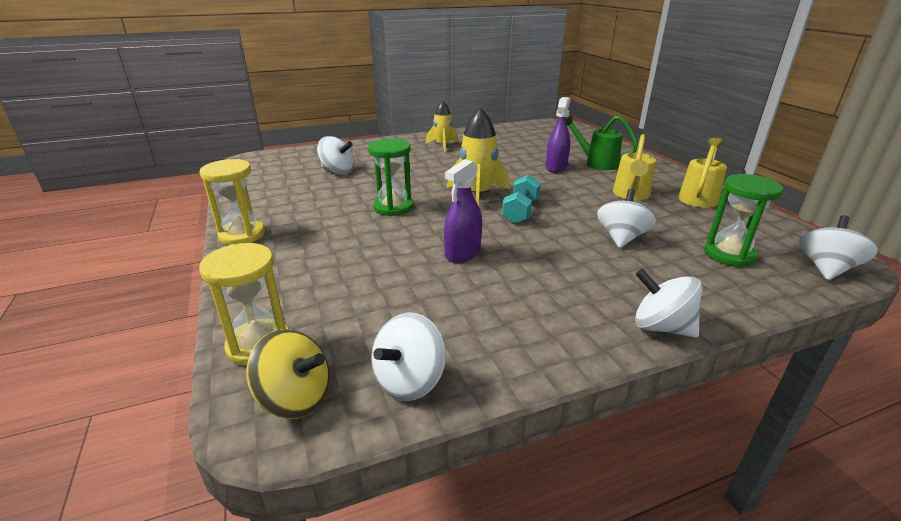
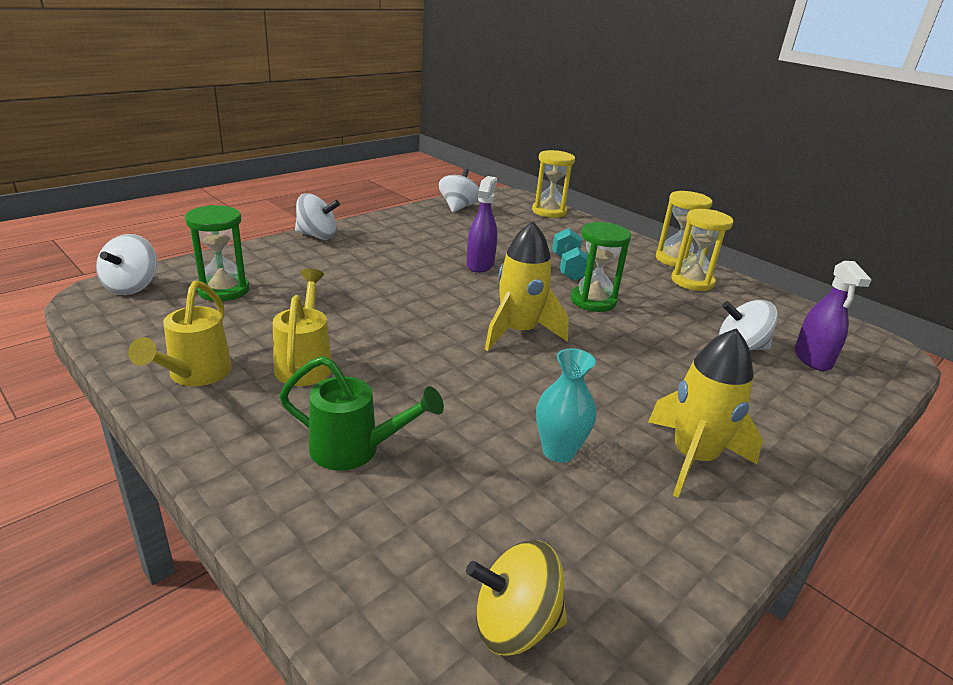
camera: 155 degrees right, 0 degrees up
yellow spinning top [247,329,329,419] -> yellow spinning top moved to [466,541,567,656]
yellow rocket [426,100,458,152] -> yellow rocket [648,328,763,498], size x1.53
turquoise dumbbell [502,174,541,224] -> turquoise dumbbell moved to [552,228,588,281]
purple spray bottle [546,97,571,173] -> purple spray bottle moved to [794,261,872,371]
white spinning top [597,189,656,248] -> none
none -> turquoise vase [536,348,596,463]
none -> yellow hourglass [671,209,734,291]

